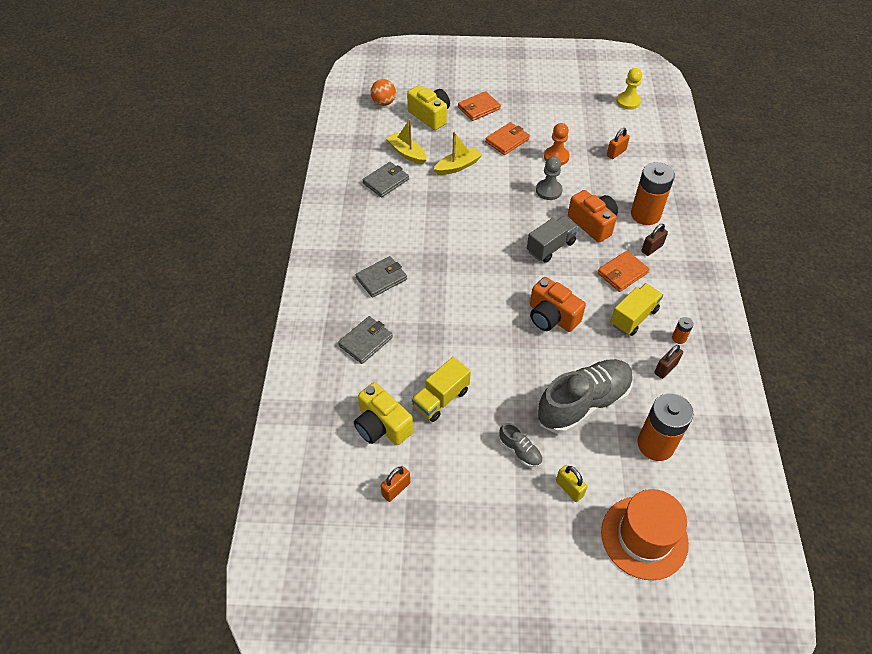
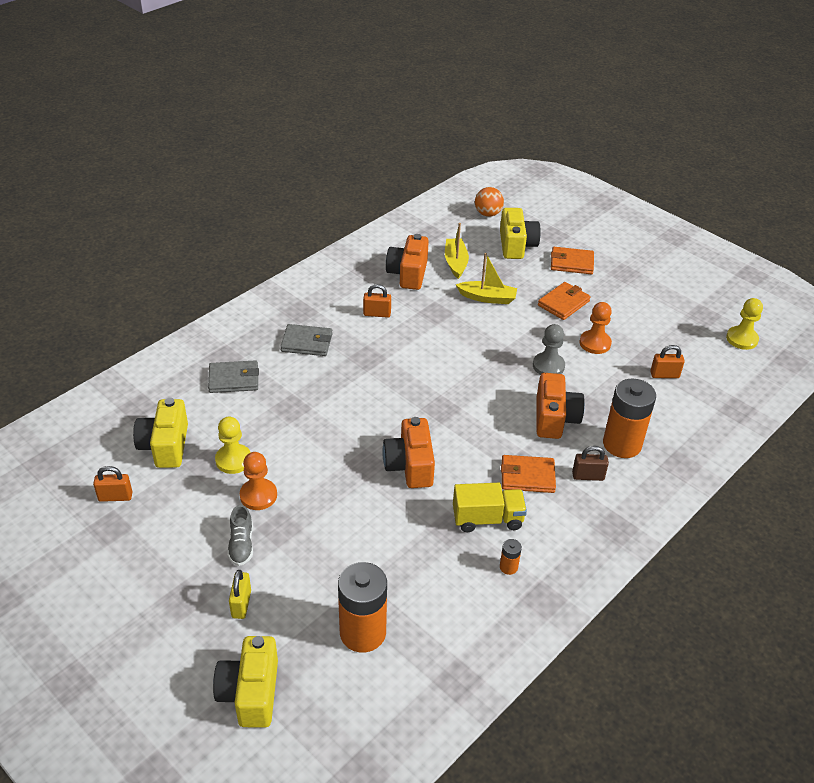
camera: 40 degrees right, 10 degrees down
grey wallet [363,162,409,197] -> orange camera [386,234,429,290]
yellow truck [412,357,471,422] -> yellow pawn [215,417,251,474]
orange wallet [485,122,530,155] -> orange wallet turned 45 degrees counterclockwise [538,282,591,320]
grey truck [527,216,579,263] -> none
grey shoe [537,359,633,434] -> none
orange hat [601,489,689,580] -> yellow camera [213,636,278,728]
brown padlock [654,345,683,379] -> none
none -> orange pawn [240,452,277,510]
none -> orange padlock [363,284,391,318]

